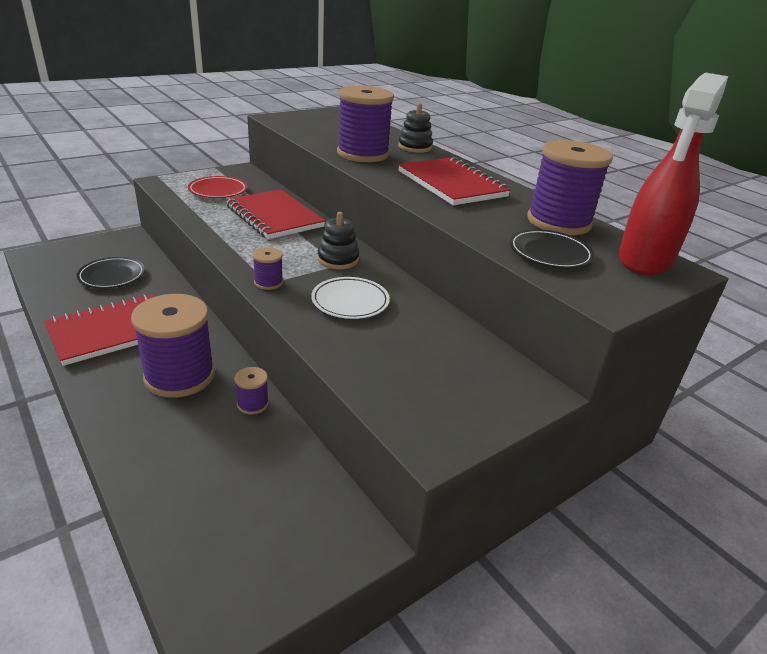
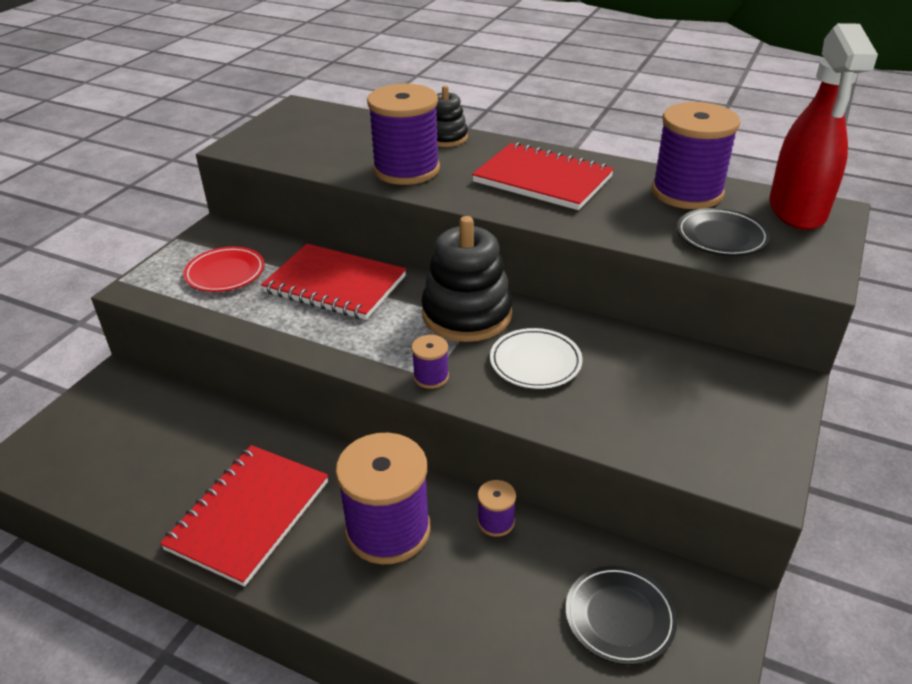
camera: 25 degrees left, 5 degrees up
black plate [77,257,145,288] -> black plate moved to [565,566,677,665]
black stacking toy [318,212,359,269] -> black stacking toy [421,216,513,342], size x1.77

